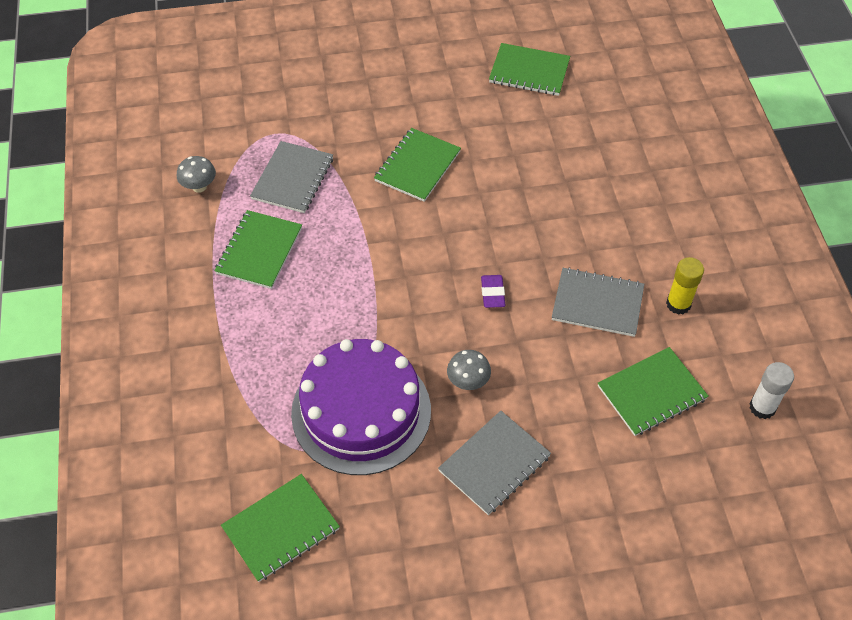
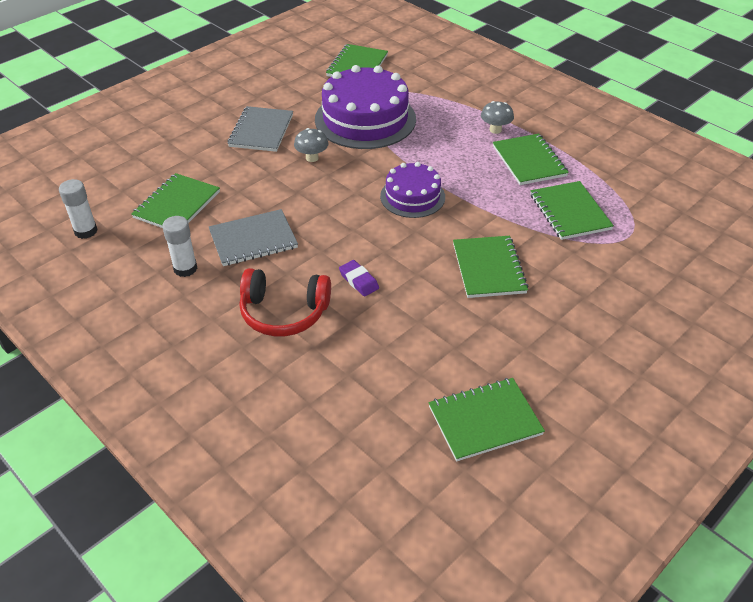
camera: 145 degrees right, 10 degrees down
grey mushroom [177,156,216,193] -> grey mushroom moved to [481,101,514,134]
grey notebook [250,141,333,213] -> green notebook [531,181,614,240]
purple eraser [481,275,505,308] -> purple eraser moved to [339,260,379,297]
yellow glue stick [666,257,704,315] -> white glue stick [162,216,197,277]
none -> red headphones [240,268,331,336]
none -> purple cake [380,162,445,218]

